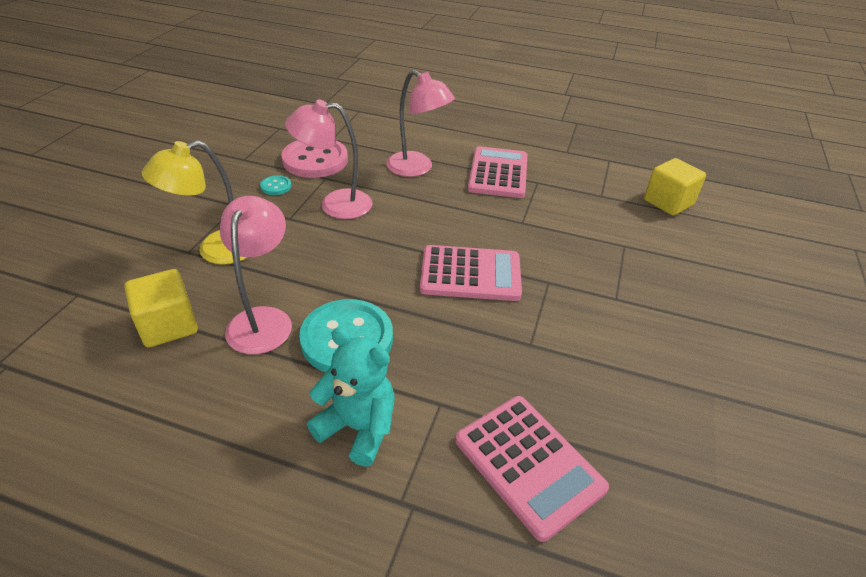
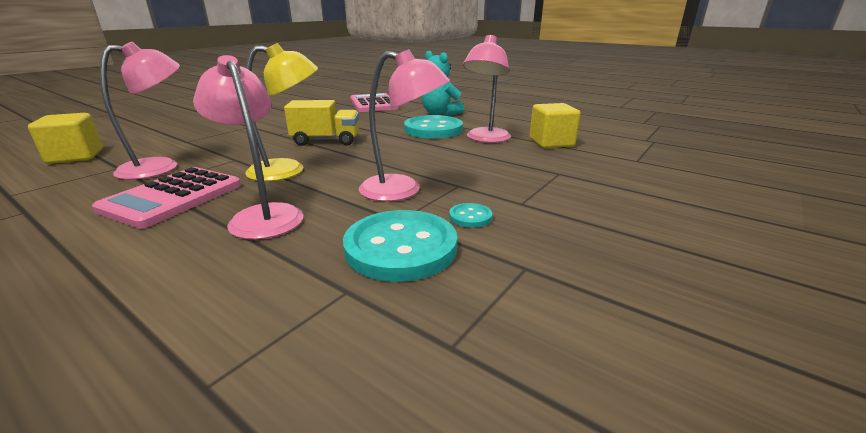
camera: 160 degrees left, 15 degrees down
yellow lamp [142,140,248,265] -> yellow lamp moved to [245,43,318,182]
pink button [281,140,348,178] -> turquoise button [343,210,457,282]
pink calculator [420,245,522,301] -> yellow truck [284,100,359,146]
none -> pink lamp [100,41,180,180]

